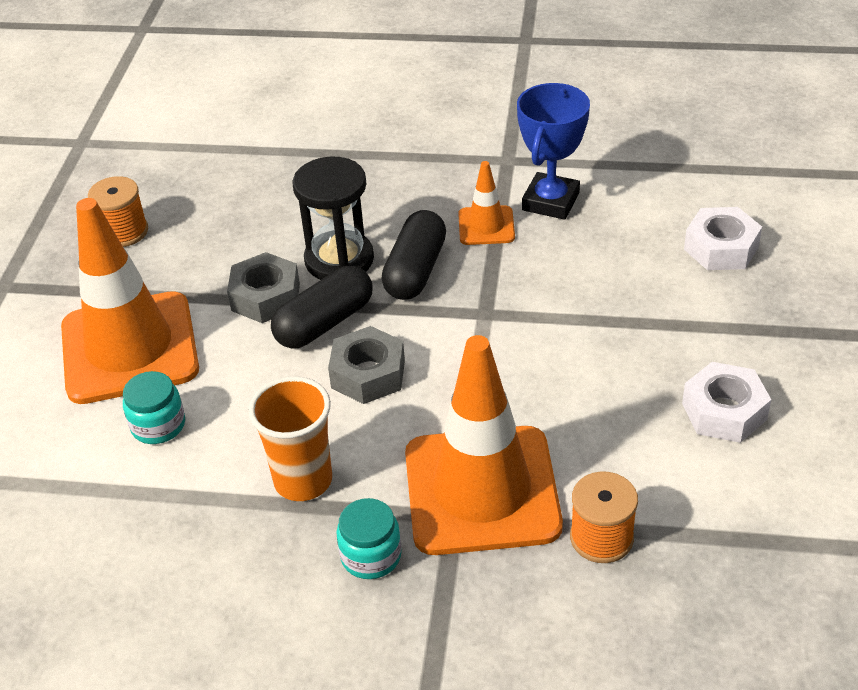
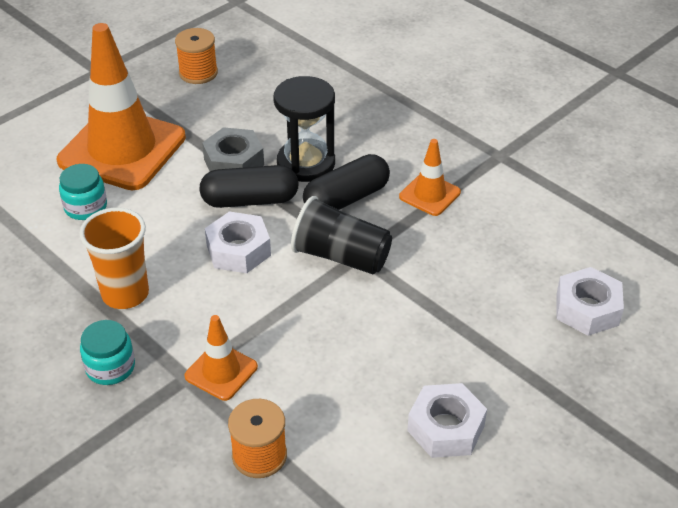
camera: 35 degrees right, 0 degrees up
grey nut [328,326,405,404] -> white nut [205,211,271,273]
orange traffic cone [405,335,563,555] -> orange traffic cone [185,315,258,401], size x0.46
blue trophy [517,83,590,220] -> none
none -> black cup [291,196,392,274]

